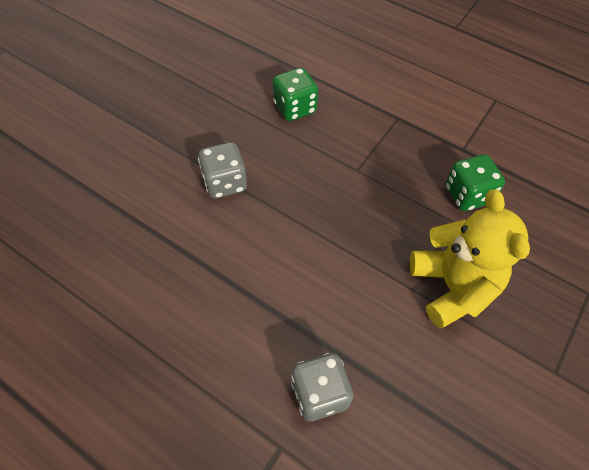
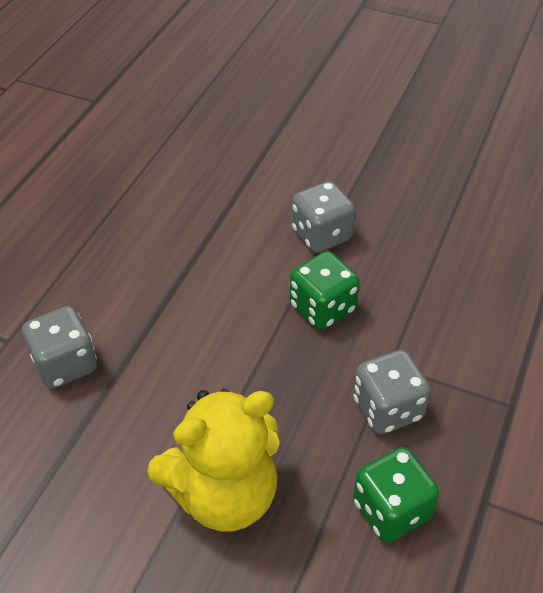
camera: 80 degrees right, 10 degrees down
green dice [273,67,318,121] -> green dice moved to [290,251,360,330]
none -> grey dice [353,350,430,434]

